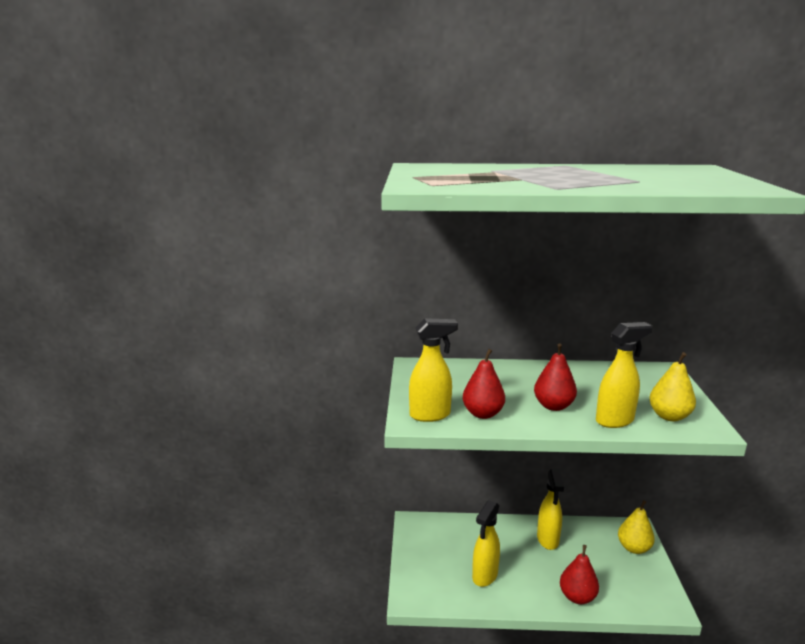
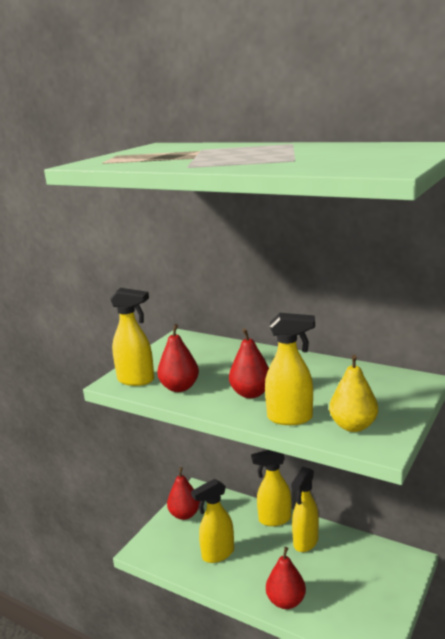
camera: 30 degrees right, 0 degrees up
yellow pear [618,500,655,554] -> none
none -> red pear [167,467,200,520]
none -> yellow spray bottle [251,450,291,526]

